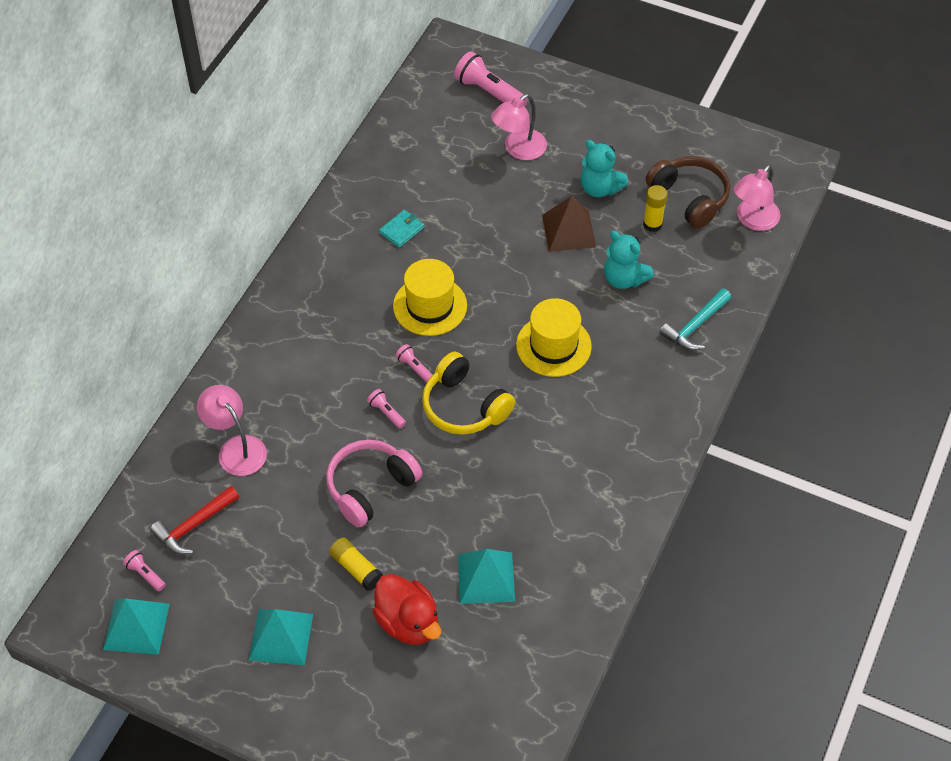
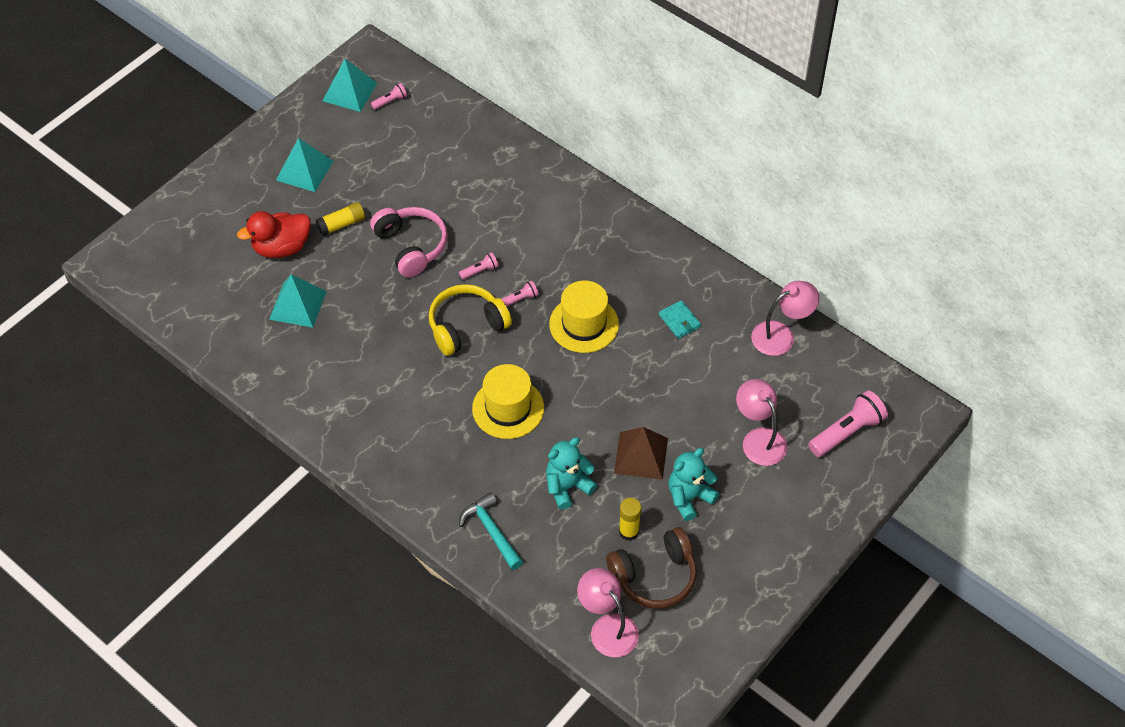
camera: 105 degrees right, 0 degrees up
red hammer [150,486,239,555] -> none
pink lamp [197,385,267,476] -> pink lamp moved to [751,281,819,356]

